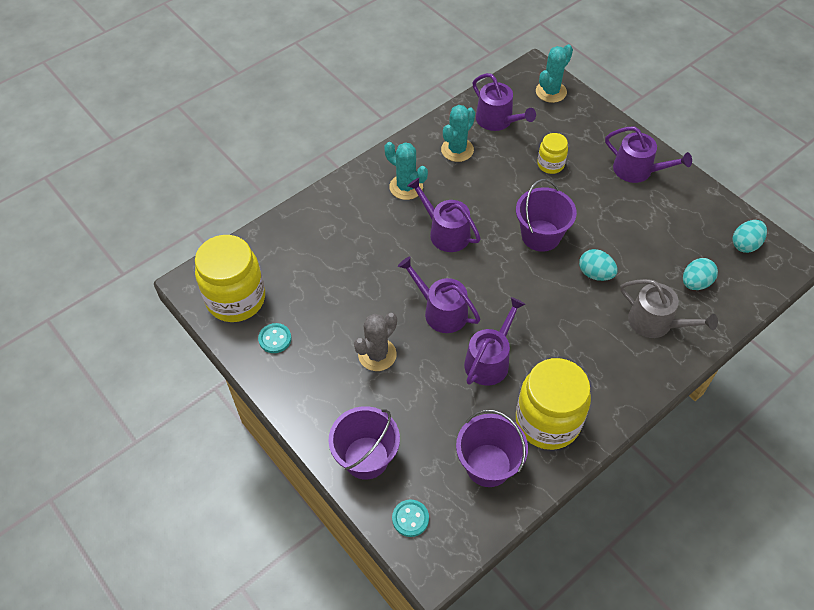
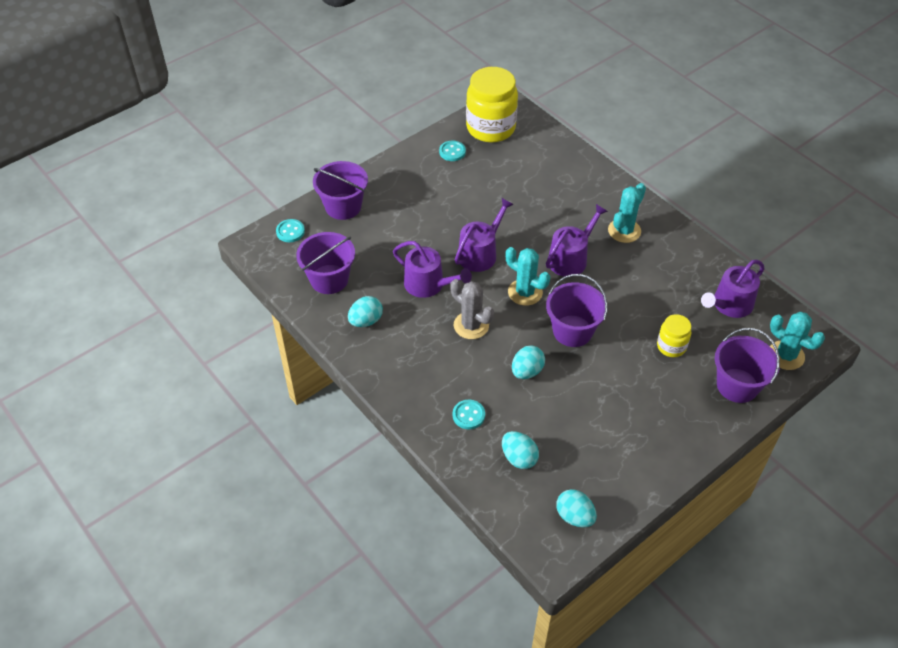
camera: 90 degrees right, 5 degrees down
grey cactus [354,313,397,371] -> grey cactus moved to [450,279,494,339]
turquoise cactus [441,105,475,162] -> turquoise cactus moved to [506,247,550,306]
yellow jar [516,358,591,450] -> turquoise egg [348,296,383,327]
purple watering can [605,126,692,183] -> none
grey watering can [620,279,718,338] -> turquoise button [453,400,485,429]
none -> purple bucket [715,328,780,403]

